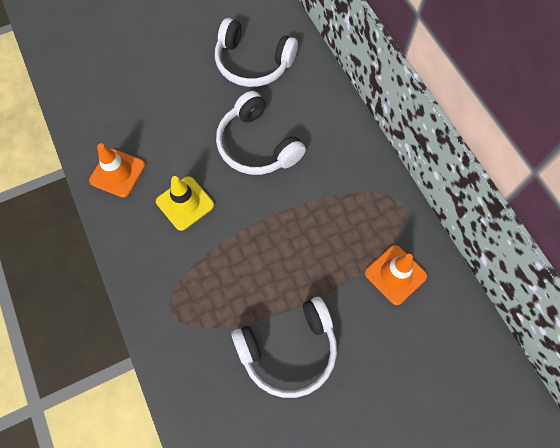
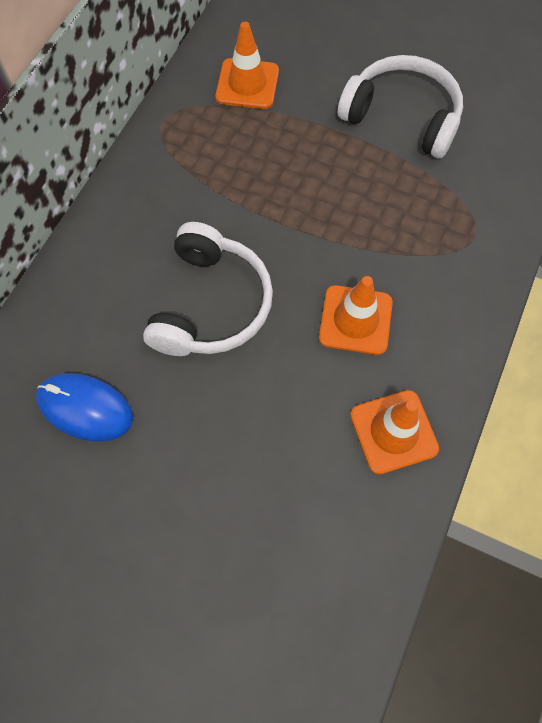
camera: 130 degrees left, 0 degrees up
yellow traffic cone [156,176,214,231] -> orange traffic cone [319,276,393,355]
white headphones [215,18,298,87] -> blue mouse [36,373,133,442]

